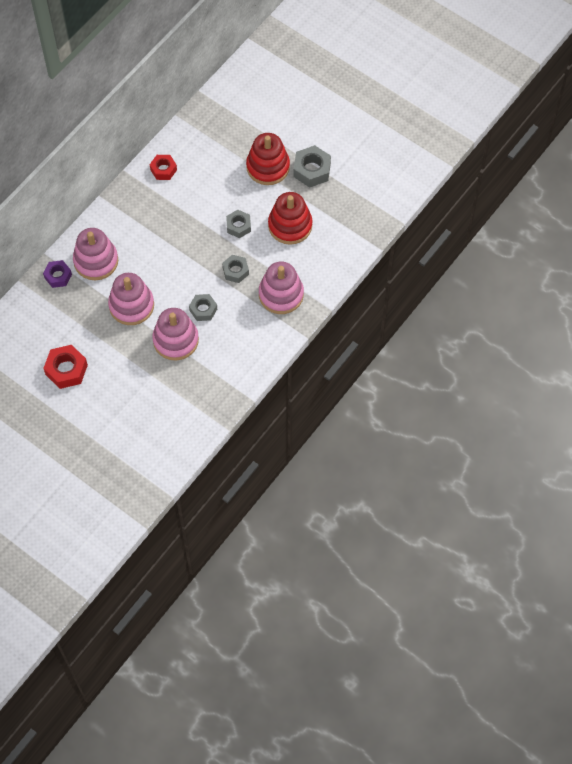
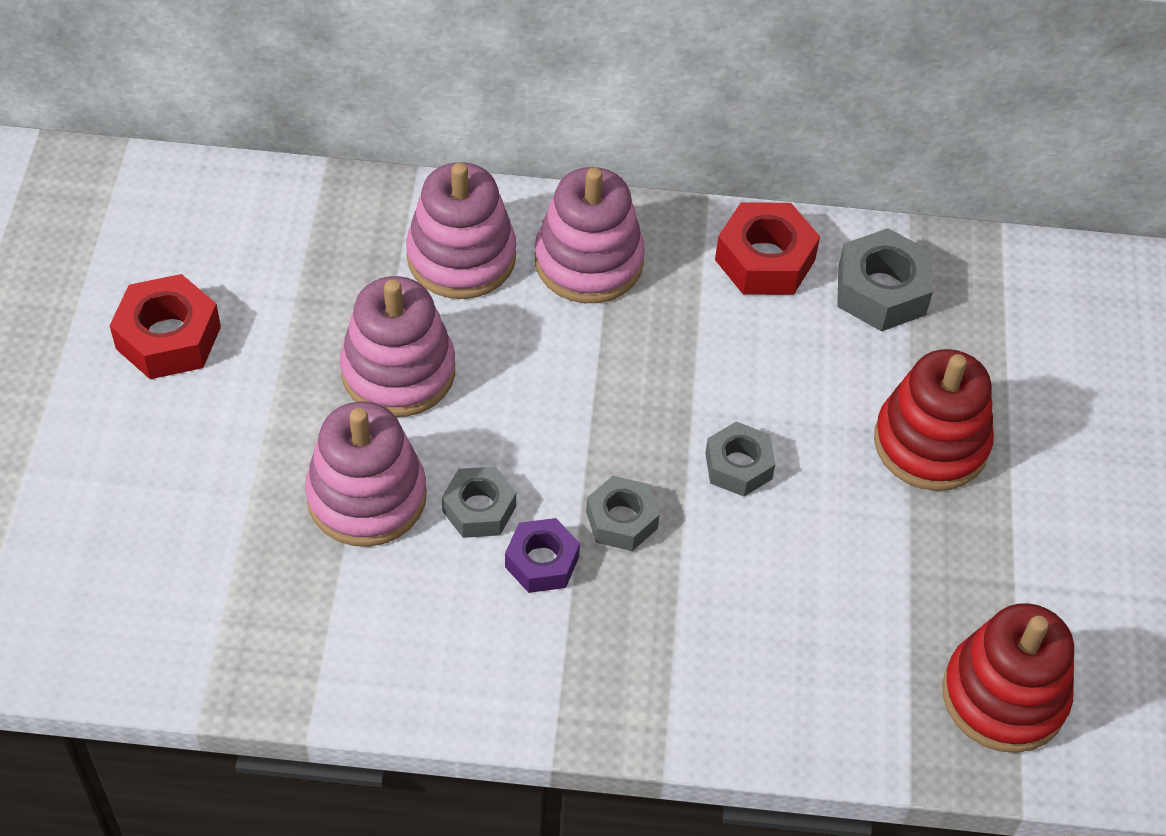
camera: 55 degrees right, 10 degrees down
purple nut [43,260,72,288] -> purple nut moved to [505,518,580,593]
red nut [150,155,177,180] -> red nut [715,202,820,295], size x1.50
pink stacking toy [259,262,304,314] -> pink stacking toy moved to [535,167,645,303]
red stacking toy [268,192,312,245] -> red stacking toy moved to [942,603,1074,753]
grey nut [294,145,331,188] -> grey nut moved to [837,228,933,331]

